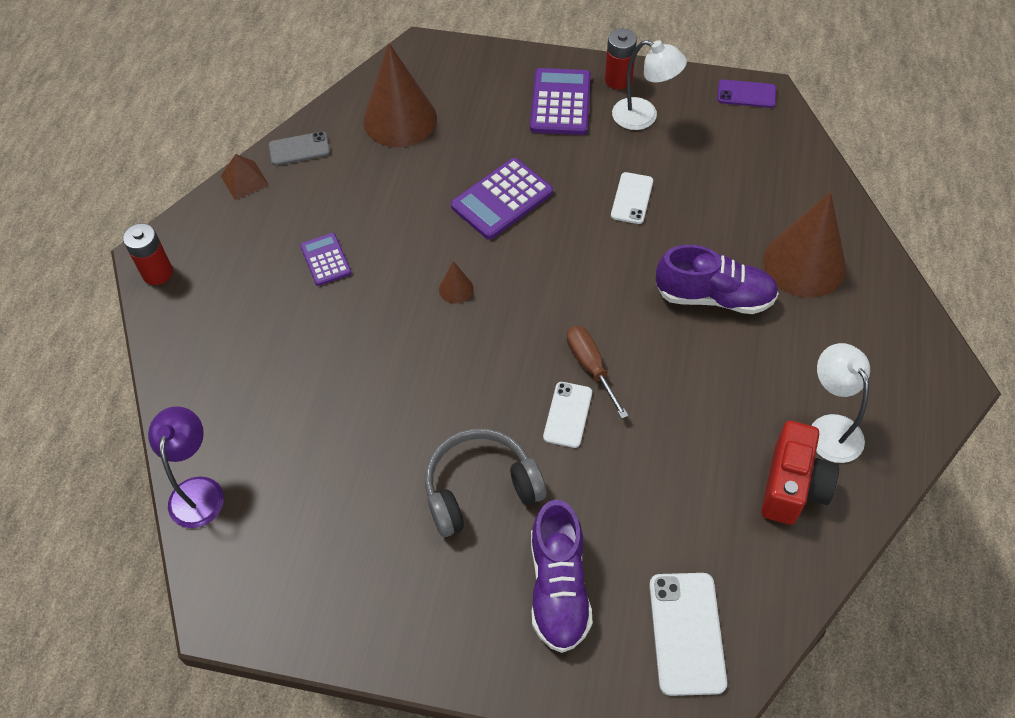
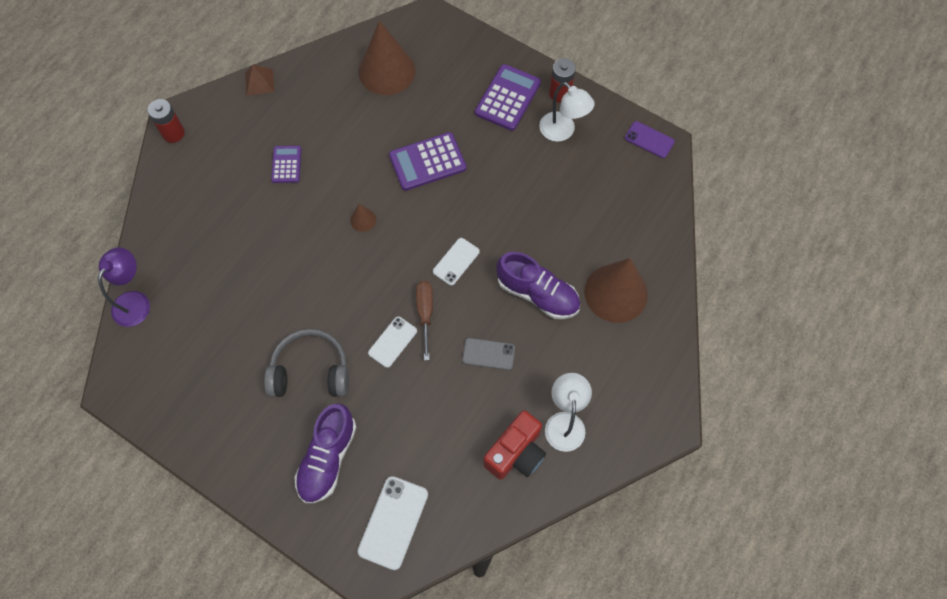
camera: 20 degrees right, 10 degrees up
grey phone [269,131,330,166] -> grey phone moved to [462,338,515,370]
white phone [611,172,653,224] -> white phone moved to [433,238,480,286]

